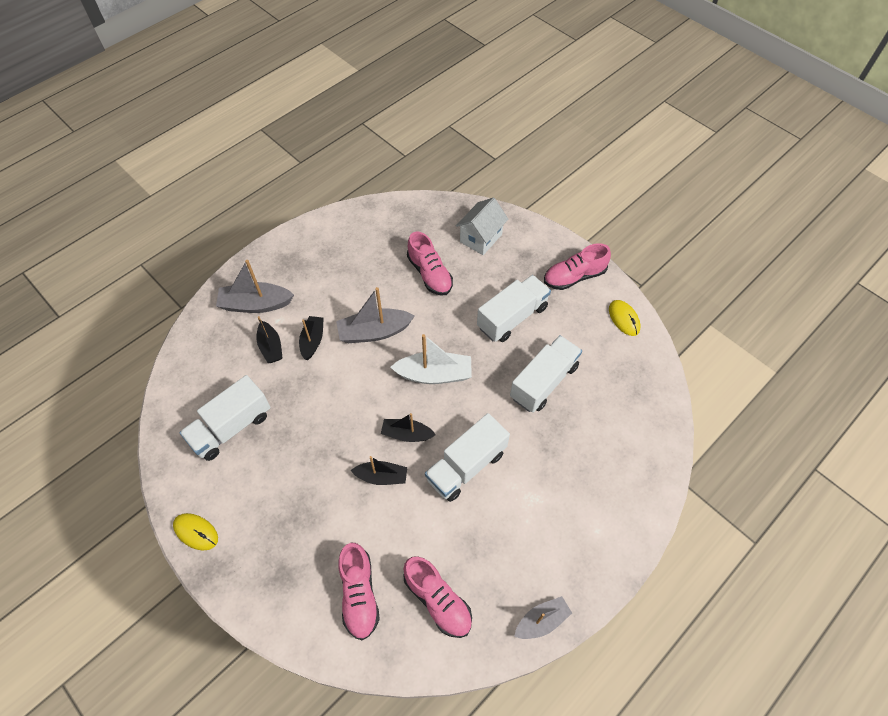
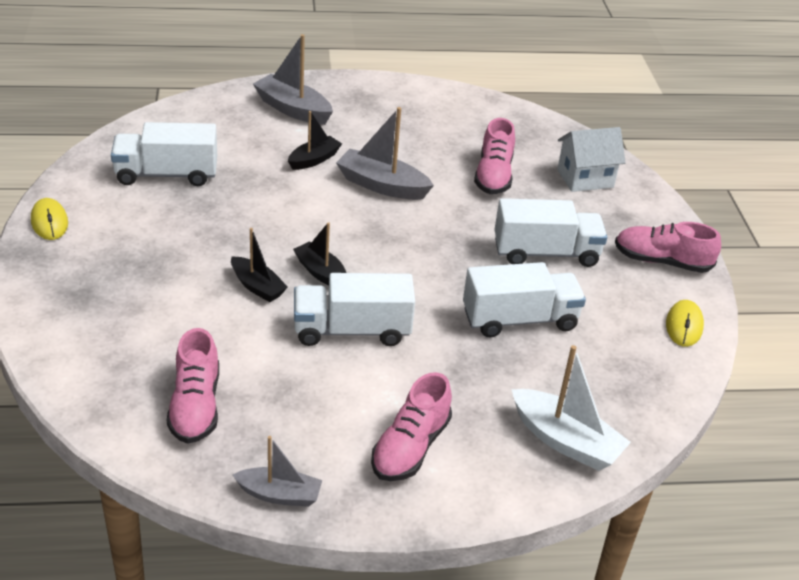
camera: 35 degrees right, 20 degrees down
black boat [256,316,283,363] -> none
pink shoe [338,543,380,640] -> pink shoe moved to [371,372,452,481]
white boat [391,334,472,384] -> white boat moved to [511,345,631,471]

